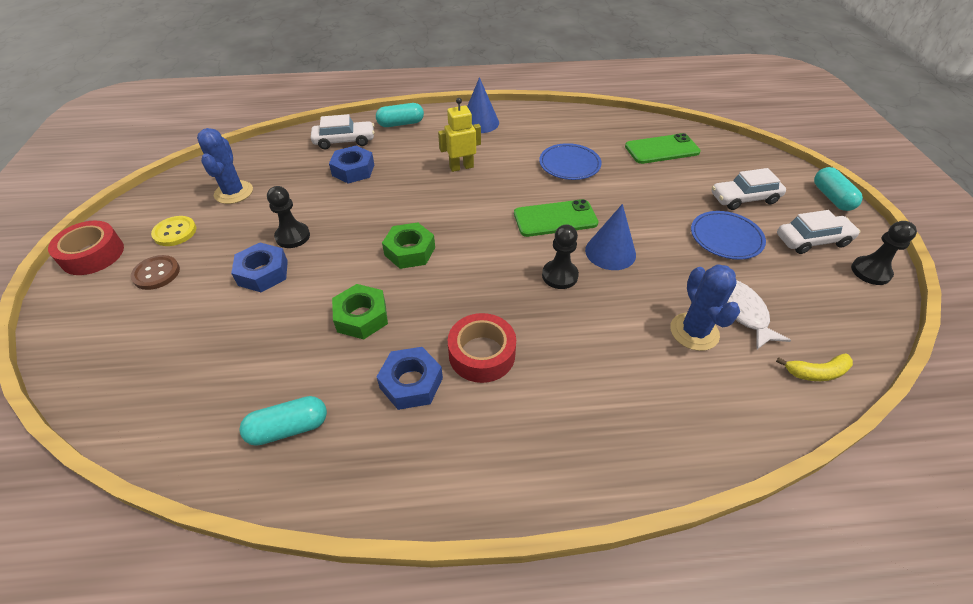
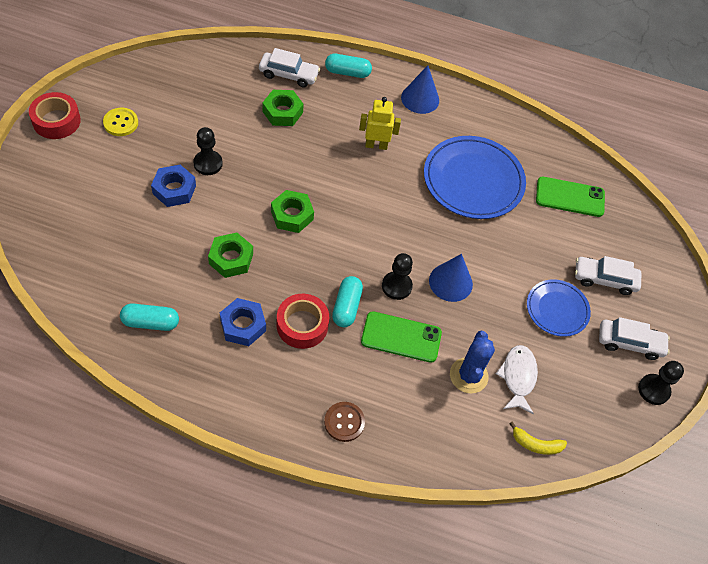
camera: 15 degrees right, 10 degrees up
brown button [130,255,180,290] -> brown button moved to [324,402,365,442]
blue cactus [197,128,253,204] -> none
blue nut [329,146,374,184] -> green nut [262,90,304,126]
green phone [514,199,598,237] -> green phone moved to [361,311,442,363]
blue plate [539,143,602,180] -> blue plate [424,136,526,219], size x1.73
turquoise capsule [814,167,863,211] -> turquoise capsule moved to [332,276,363,327]

